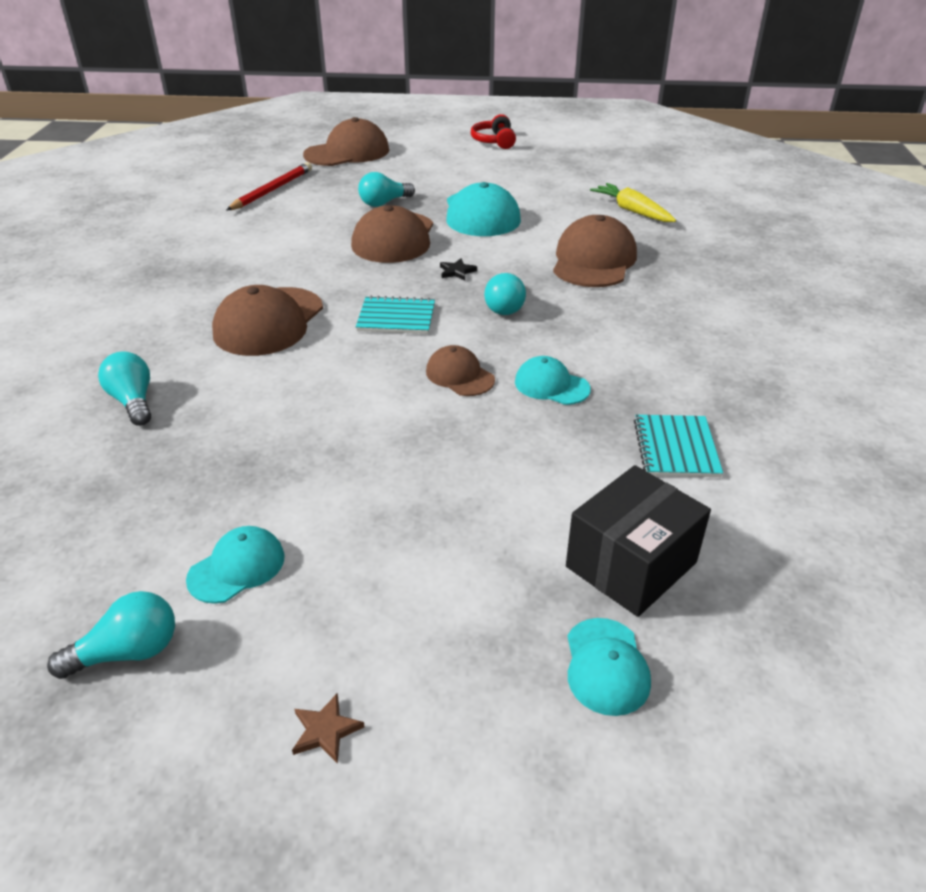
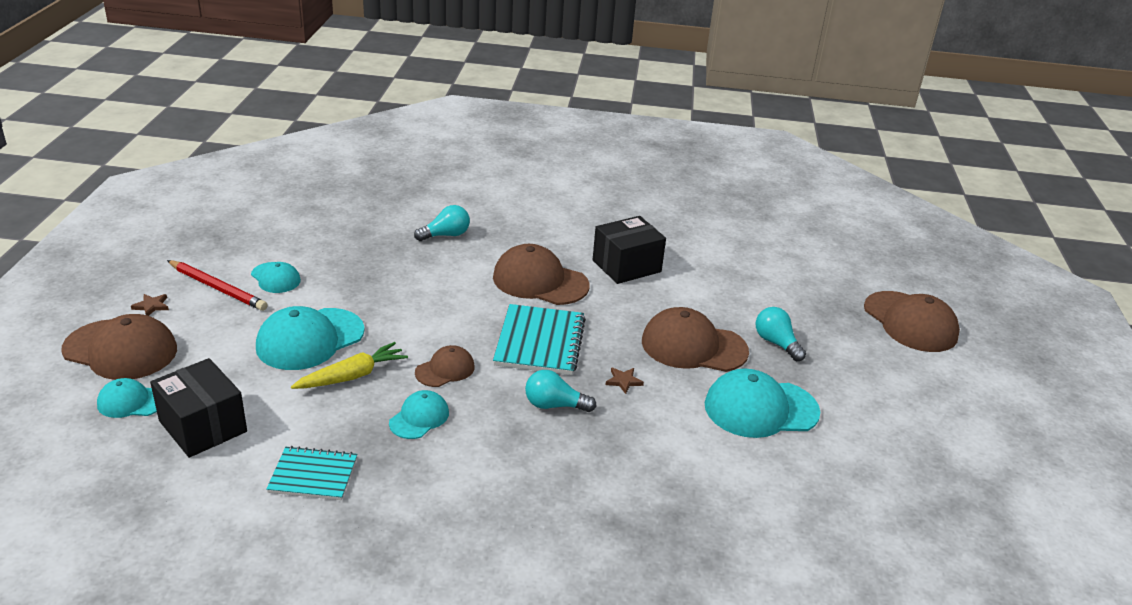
camera: 90 degrees right, 5 degrees down
turquoise light bulb [47,591,175,679] -> none
red pencil [227,162,312,210] -> red pencil moved to [167,260,268,311]
turquoise notebook [356,296,435,334] -> turquoise notebook [493,304,586,375], size x1.55
black star [440,258,477,281] -> brown star [606,367,644,394]
red headphones [471,114,516,149] -> none
brown cap [553,215,637,287] -> brown cap moved to [61,314,177,380]
yellow carrot [590,183,676,222] -> yellow carrot moved to [291,342,408,389]
none -> turquoise cap [256,306,365,370]
none -> black box [593,216,666,284]

